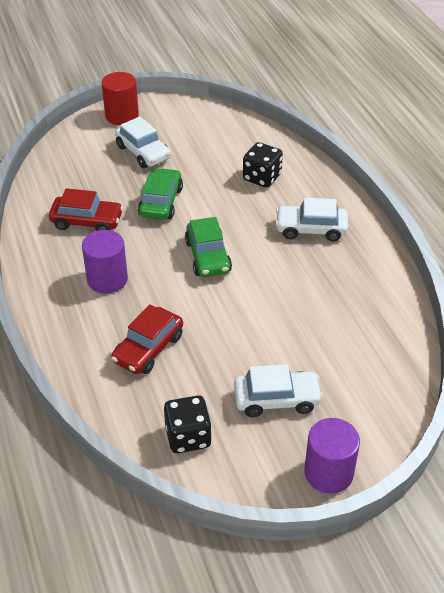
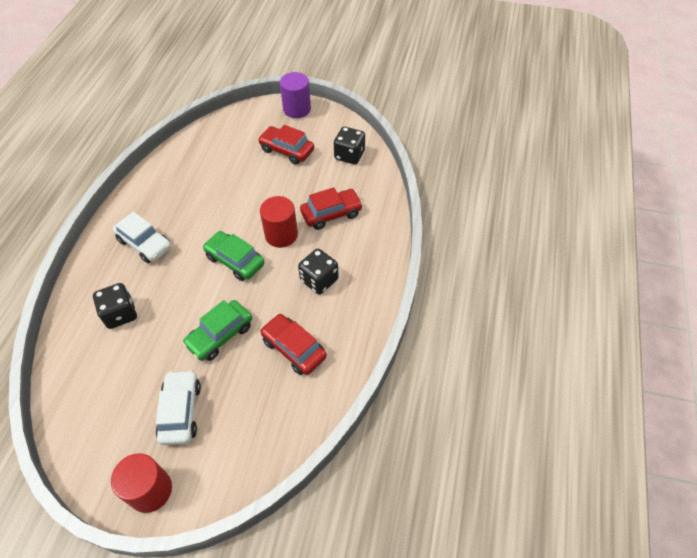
camera: 145 degrees left, 10 degrees up
purple cylinder [82,230,128,294] -> black dice [298,249,339,294]
green car [185,217,232,277] -> green car turned 75 degrees counterclockwise [203,231,265,281]
white car [234,364,323,417] -> red car [258,125,314,165]
none -> red cylinder [260,196,298,248]

